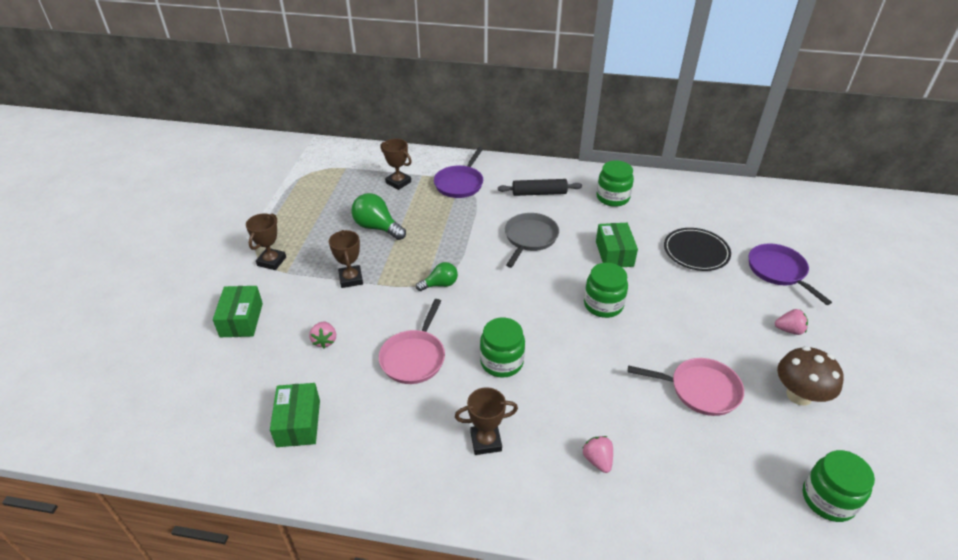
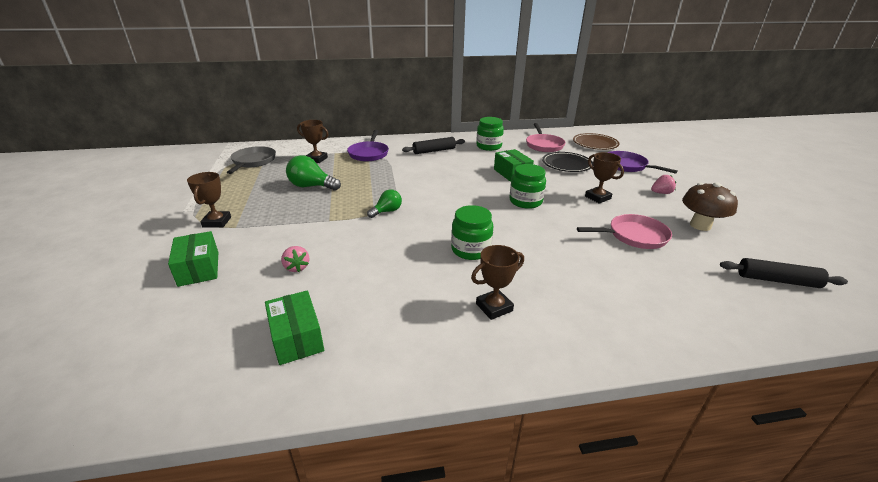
camera: 20 degrees left, 10 degrees down
brown trophy [329,230,363,288] -> brown trophy moved to [585,152,624,204]
pink pan [379,299,445,384] -> pink pan moved to [526,123,566,152]
grey pan [505,213,559,268] -> grey pan moved to [227,146,276,174]
pink strawberry [582,436,613,473] -> none
green jar [803,450,875,522] -> black rolling pin [720,258,848,288]
none -> brown plate [573,133,620,150]

